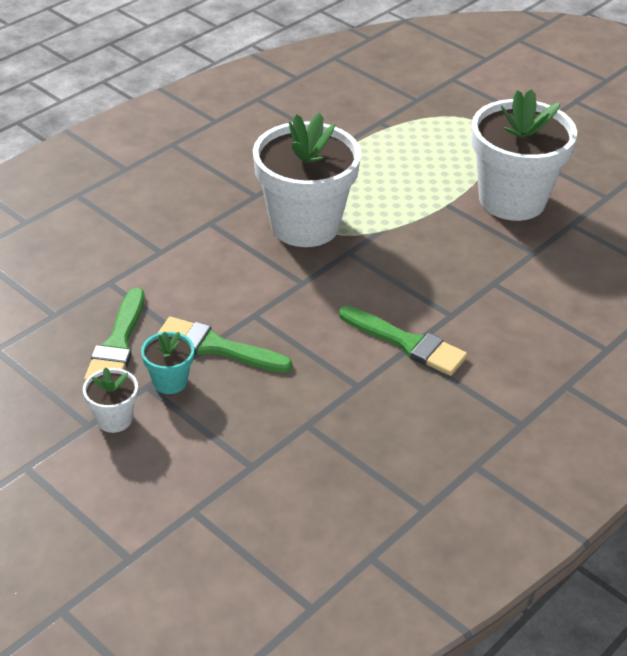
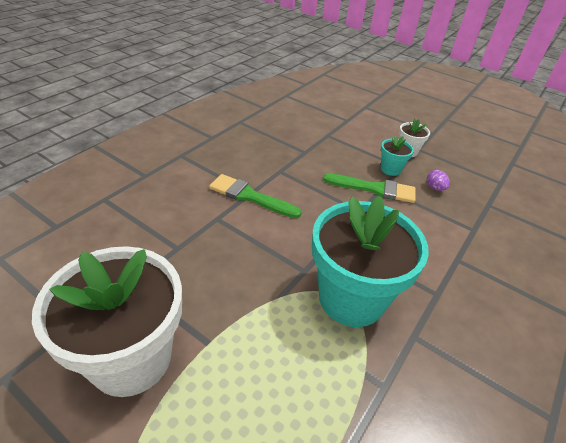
camera: 170 degrees right, 0 degrees up
green brush [84,288,145,382] -> purple egg [427,170,450,191]
white flower pot [253,112,361,247] -> turquoise flower pot [312,196,429,327]

